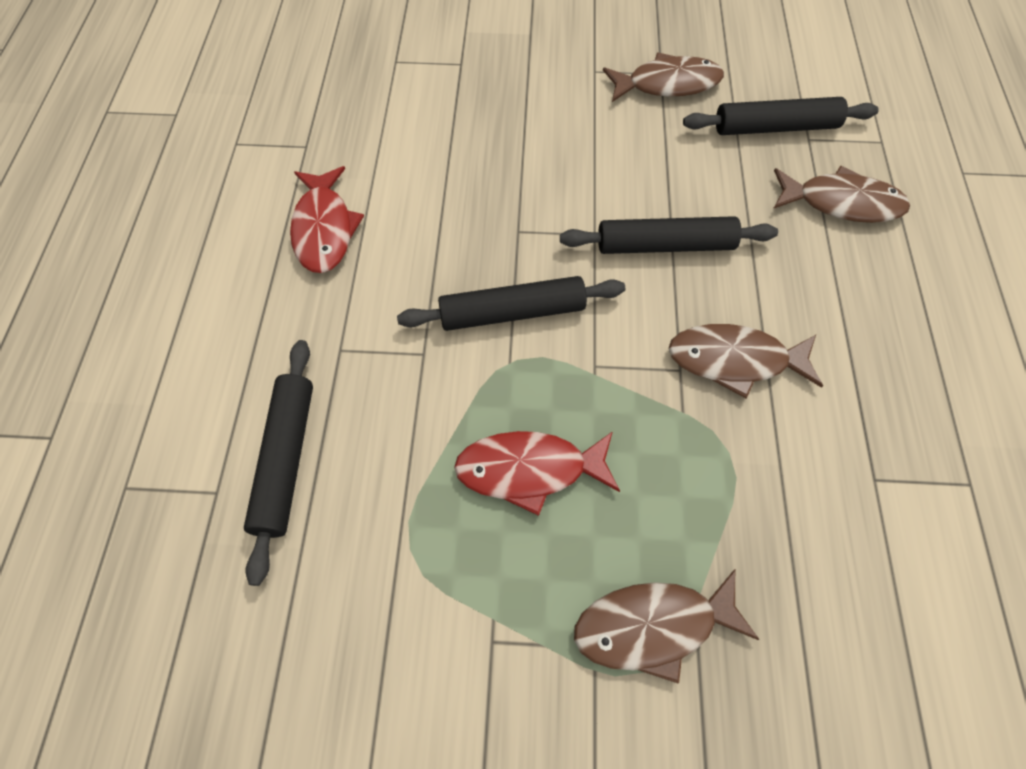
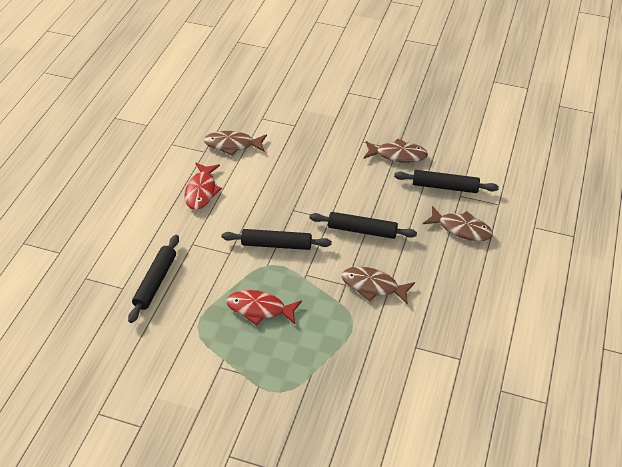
camera: 15 degrees right, 15 degrees down
brown fish [574,569,760,683] -> brown fish moved to [204,131,267,156]

